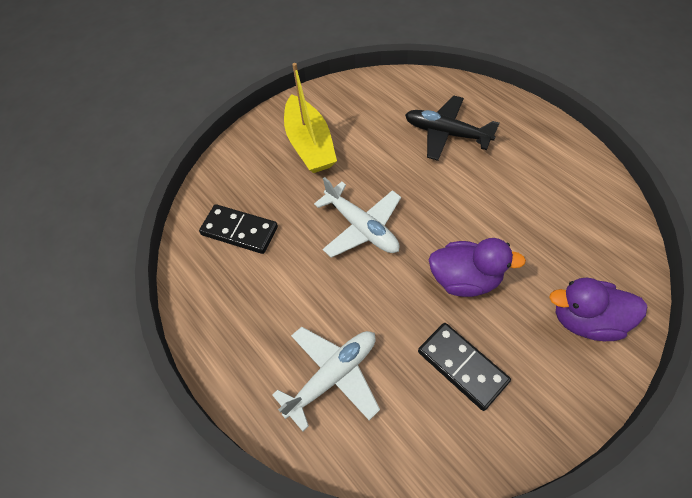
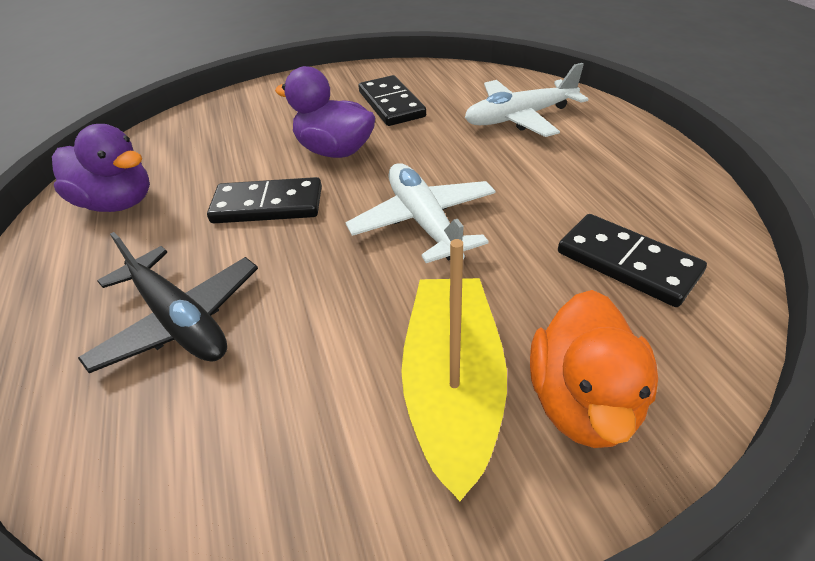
camera: 160 degrees left, 15 degrees down
purple duck [549,278,647,341] -> purple duck moved to [52,124,150,212]
none -> black domino [207,177,322,223]
none -> orange duck [530,290,658,448]

